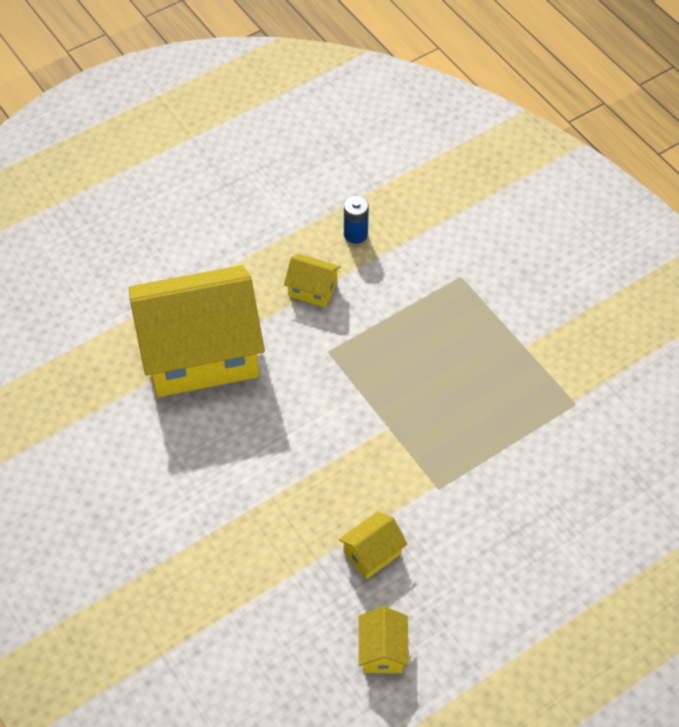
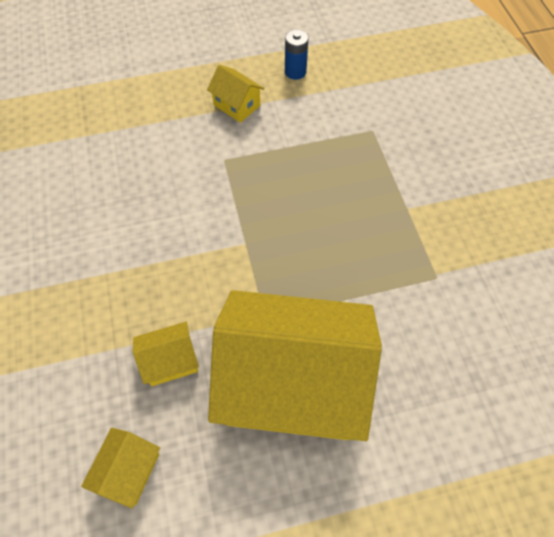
camera: 20 degrees right, 5 degrees up
yellow house [128,265,265,397] -> yellow house moved to [208,290,382,441]

